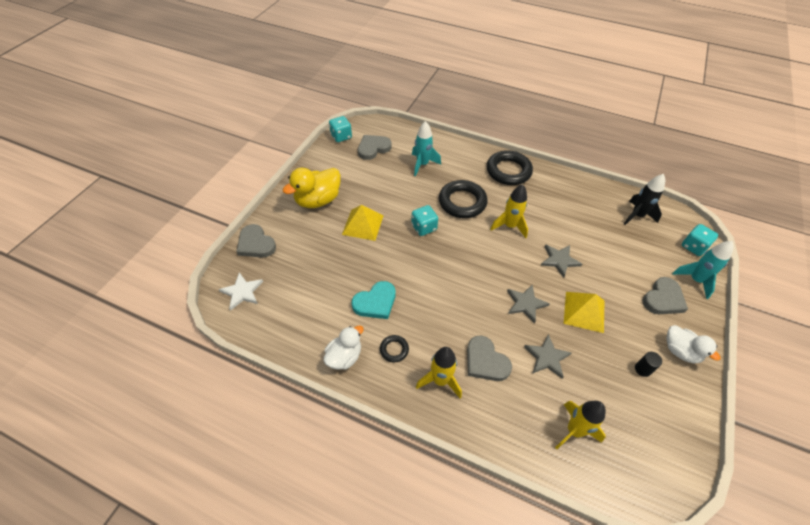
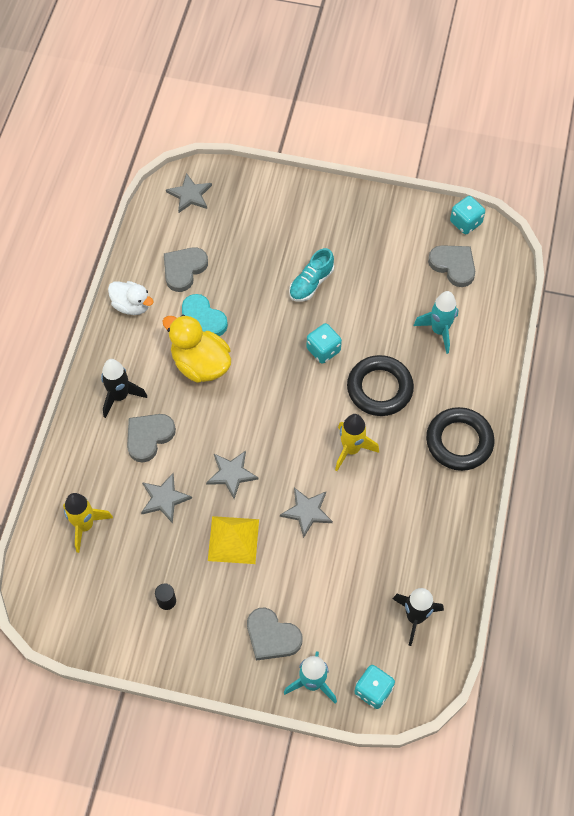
camera: 80 degrees right, 10 degrees up
white star [219,272,263,311] -> grey star [166,173,212,213]
grey heart [236,224,276,258] -> grey heart moved to [164,247,208,292]
yellow duck [283,168,341,208] -> yellow duck moved to [162,315,231,383]
yellow pyramid [342,205,384,241] -> turquoise shoe [289,248,334,302]
black ring [380,335,409,363] -> none
yellow rocket [416,347,462,398] -> black rocket [101,359,147,418]
white duck [666,325,721,363] -> none

